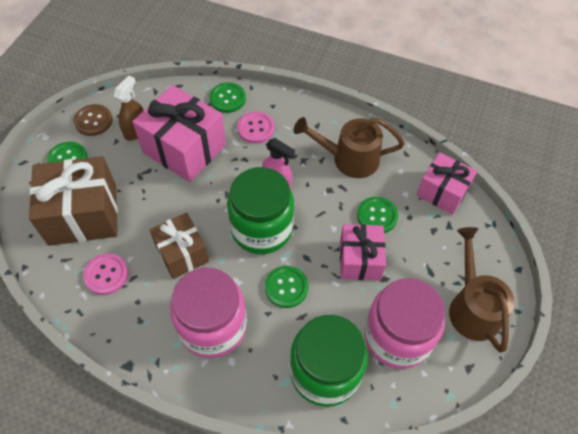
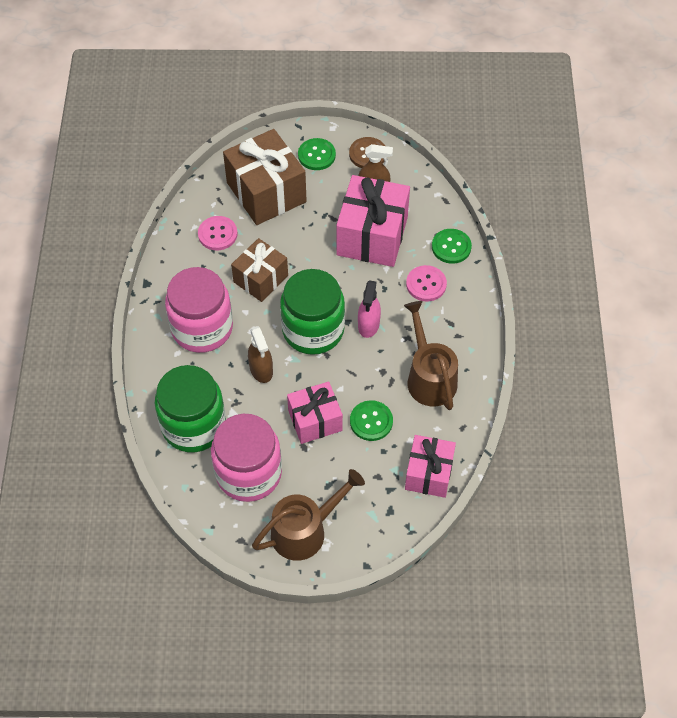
camera: 70 degrees right, 0 degrees up
green button [265,266,308,308] -> brown spray bottle [248,326,273,383]

